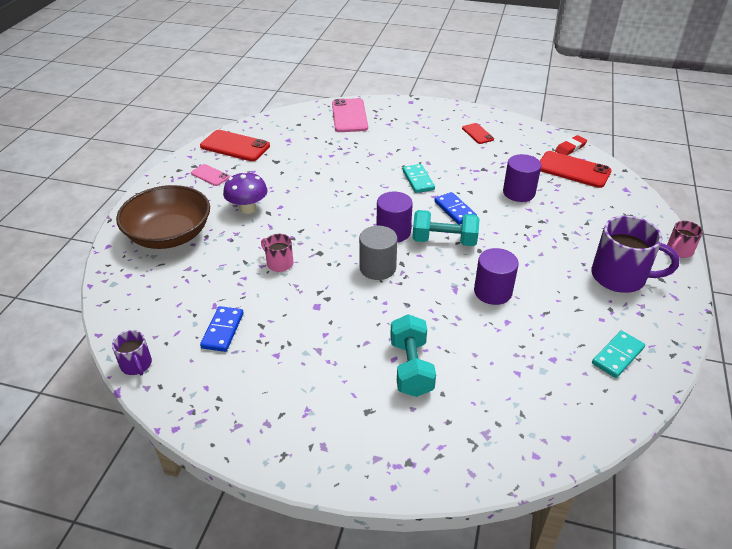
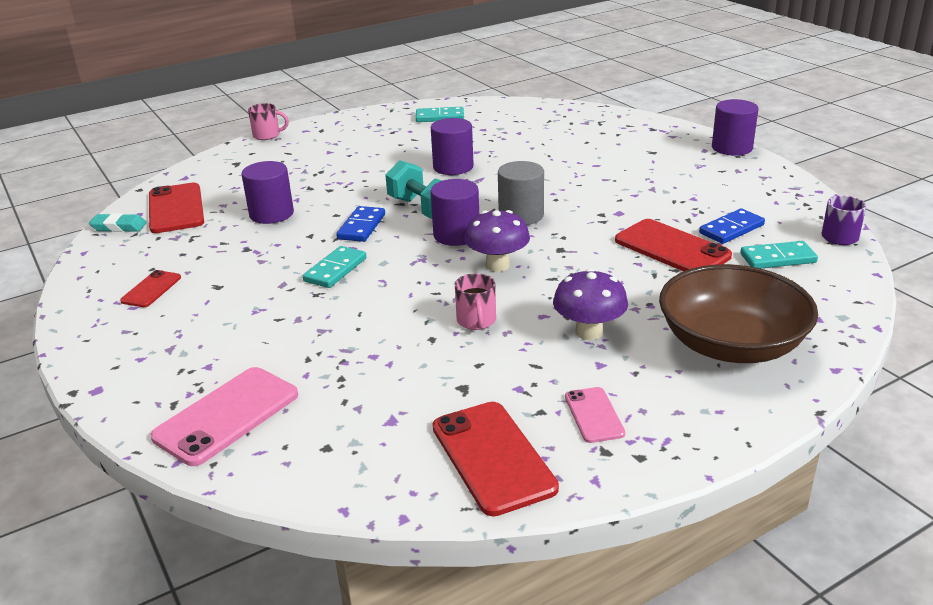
camera: 135 degrees left, 10 degrees down
pink mug [261,234,293,272] -> pink mug moved to [455,273,496,330]
turquoise dumbbell [390,314,436,397] -> none
red eraser [555,135,587,155] -> turquoise eraser [89,213,147,232]
purple mug [591,216,680,293] -> none
none -> purple mushroom [464,210,530,272]
none -> red phone [615,219,732,271]
none -> purple cylinder [712,99,758,156]
none -> turquoise domino [740,241,818,269]

